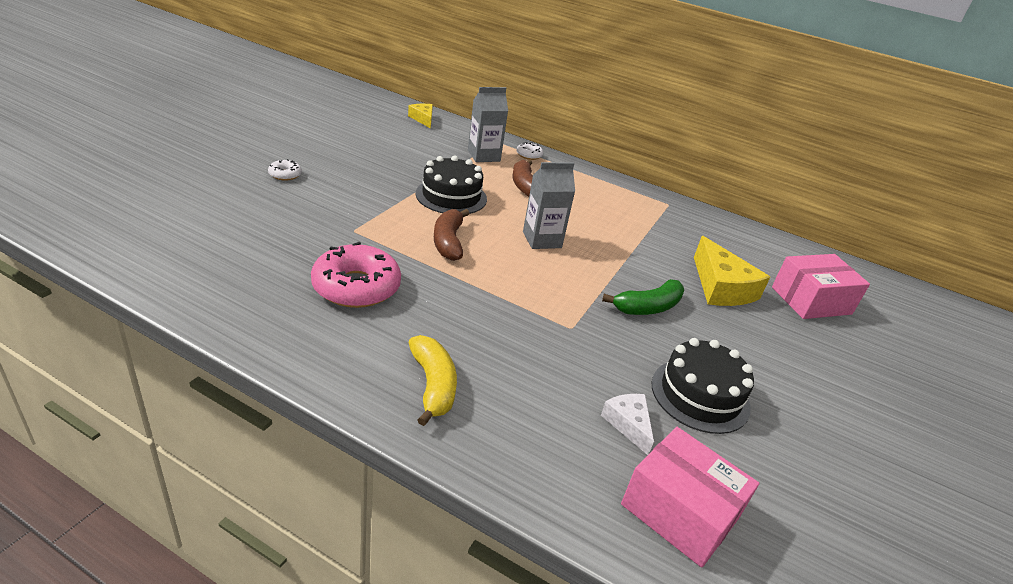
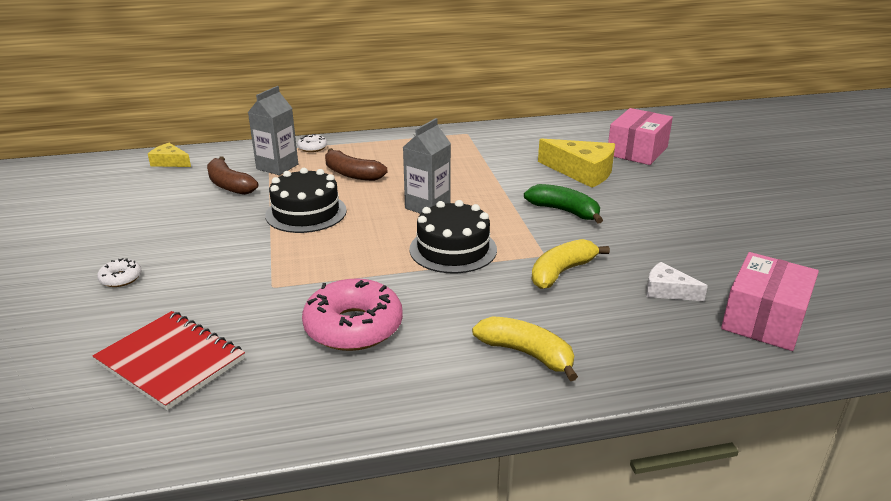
camera: 35 degrees left, 5 degrees down
brown banana [434,209,470,261] -> brown banana moved to [207,156,258,195]
green banana [602,279,684,315] -> green banana turned 75 degrees counterclockwise [524,184,603,224]
pink box [621,427,759,568] -> pink box turned 60 degrees counterclockwise [721,252,819,351]
black cake [652,338,754,434] -> black cake moved to [409,200,497,273]
none -> red notebook [92,311,245,410]
none -> yellow banana [532,239,610,289]

